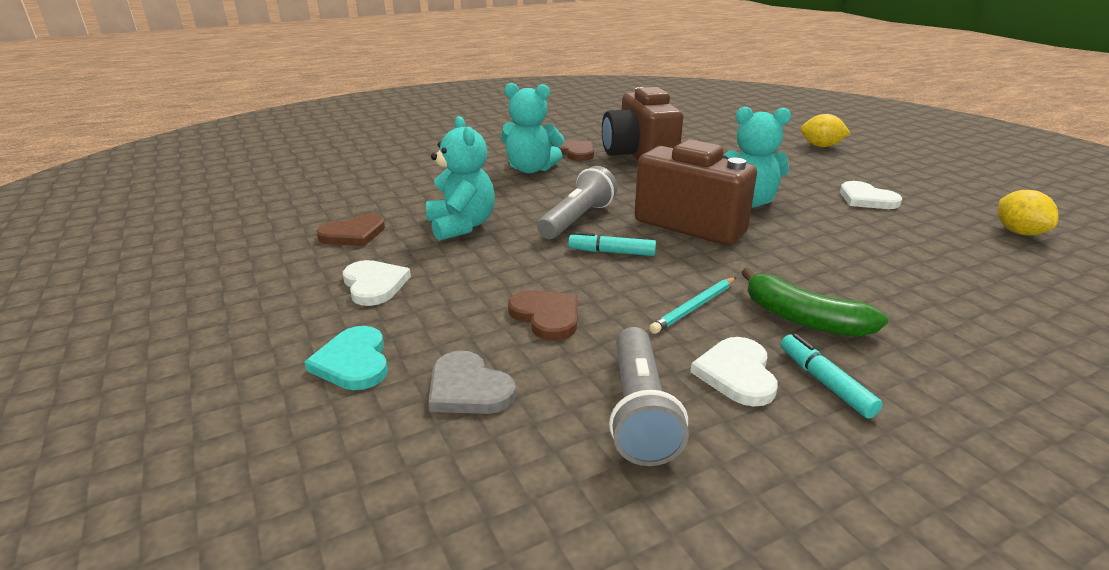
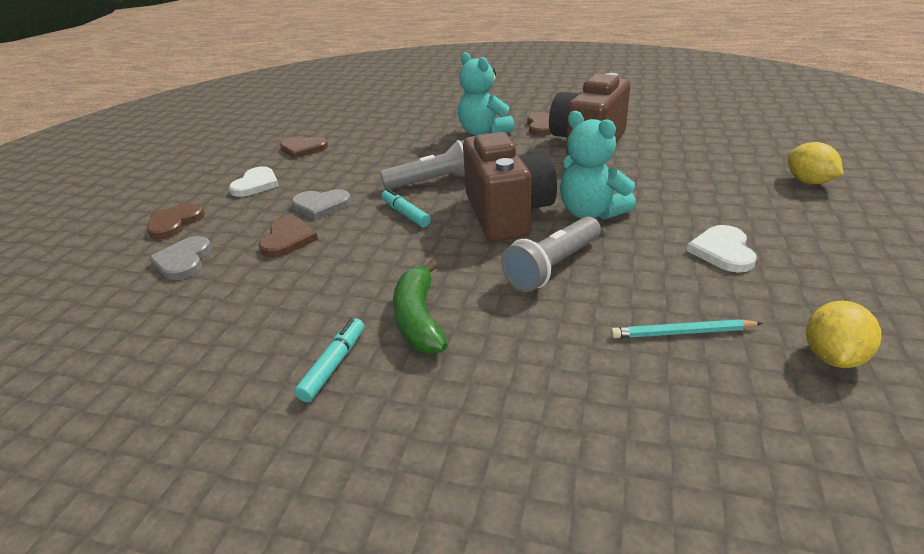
camera: 45 degrees right, 5 degrees up
turquoise heart [304,326,388,390] -> brown heart [147,203,205,240]
turquoise teddy bear [426,116,495,241] -> none
grey flashlight [609,327,689,466] -> grey flashlight moved to [501,216,601,292]
turquoise pencil [649,277,736,334] -> turquoise pencil moved to [611,319,763,338]
white heart [690,337,778,407] -> none
none -> grey heart [292,189,351,220]

